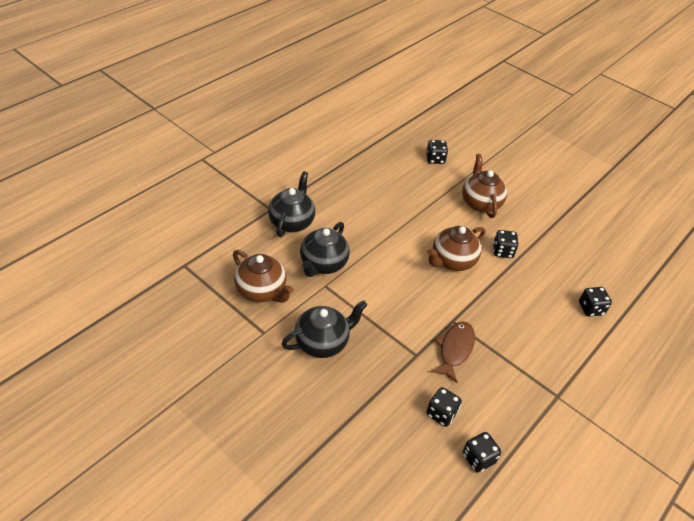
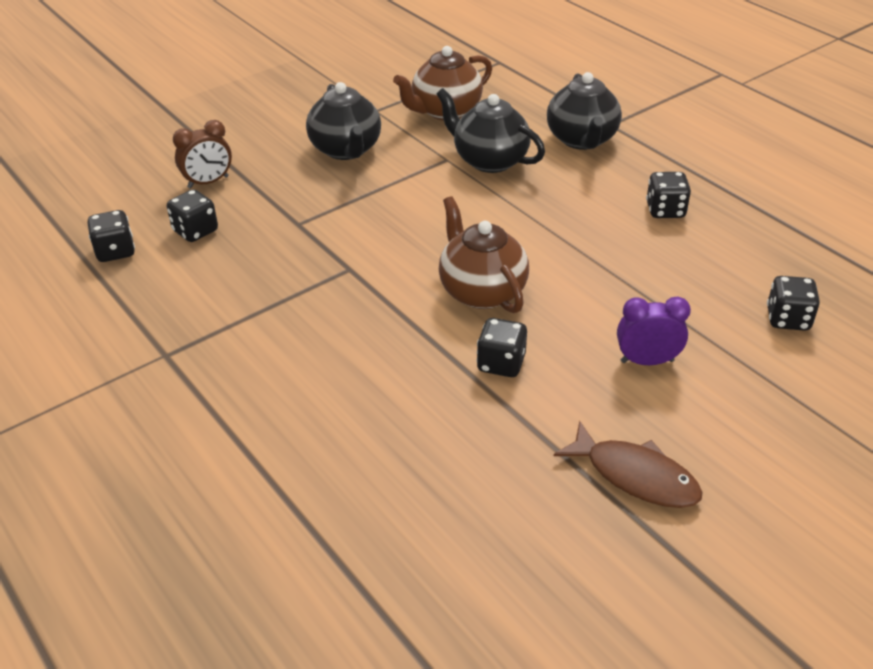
camera: 105 degrees right, 5 degrees down
black teapot [268,171,315,237] -> black teapot turned 60 degrees clockwise [547,72,622,150]
brown fish [431,321,475,383] -> brown fish moved to [554,421,703,508]
brown teapot [462,154,507,218] -> purple clock [617,297,691,365]
black dice [579,287,612,317] -> black dice moved to [646,172,691,218]
none -> brown clock [173,120,232,188]

